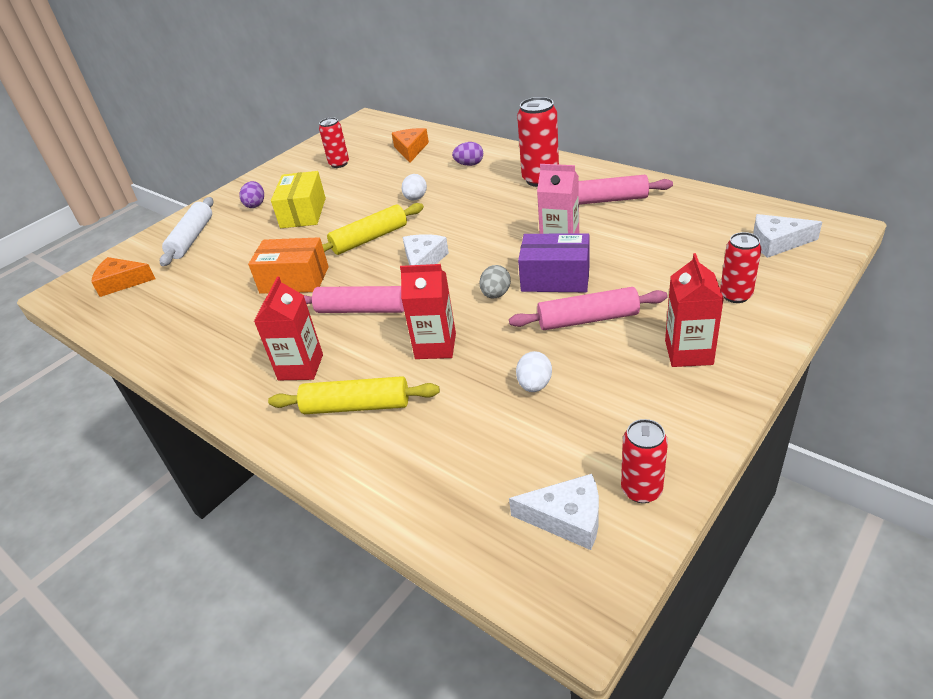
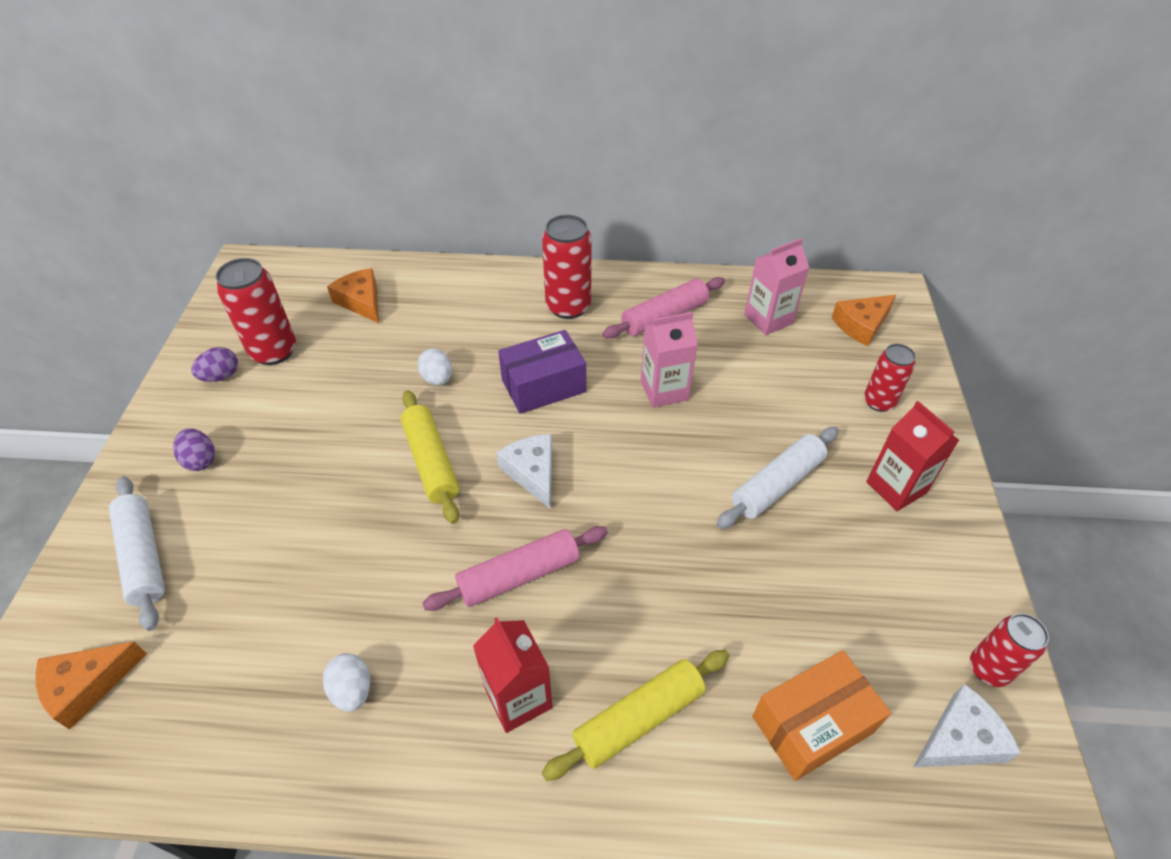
camera: 40 degrees left, 10 degrees up
orange box [248,237,329,294] -> orange box moved to [752,650,891,781]
yellow box [271,171,326,228] -> none
red can [319,117,349,168] -> red can [215,258,296,365], size x1.57
yellow rolling pin [322,203,424,255] -> yellow rolling pin turned 45 degrees counterclockwise [401,390,459,524]
red carton [400,264,456,359] -> none
purple egg [452,142,483,166] -> purple egg moved to [191,347,238,382]
grey egg [479,265,511,298] -> none
pink rolling pin [509,287,667,330] -> white rolling pin [716,427,839,529]
white egg [516,351,552,392] -> white egg moved to [323,653,370,712]
purple box [518,233,590,292] -> purple box moved to [498,330,586,414]
white cheese [753,214,822,258] -> orange cheese [832,295,896,346]
none -> pink carton [744,238,810,335]

